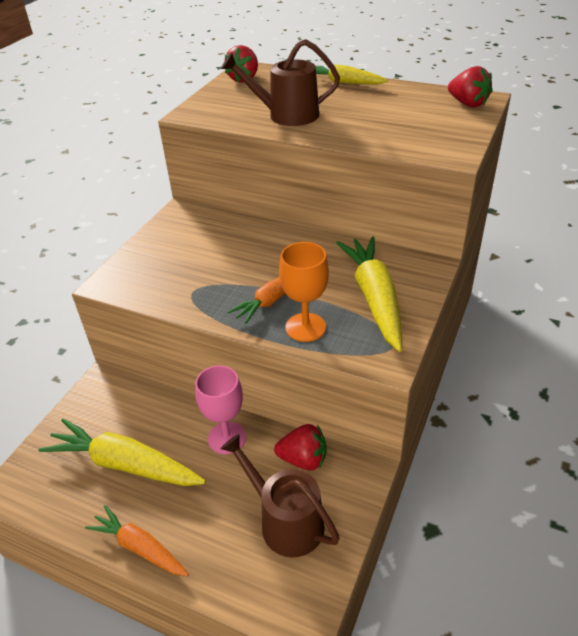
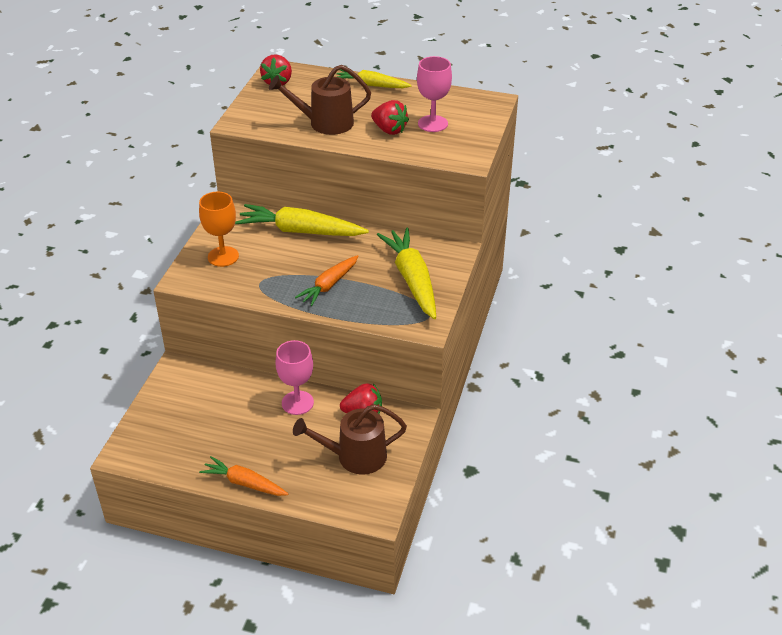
camera: 10 degrees left, 0 degrees up
yellow carrot [39,418,206,486] -> yellow carrot moved to [235,204,369,236]
brown watering can [221,434,340,557] -> brown watering can turned 45 degrees counterclockwise [293,404,407,475]
orange goblet [279,242,329,342] -> orange goblet moved to [199,192,239,267]
red strawberry [448,66,493,108] -> red strawberry moved to [371,100,409,135]
none -> pink goblet [417,56,452,132]

